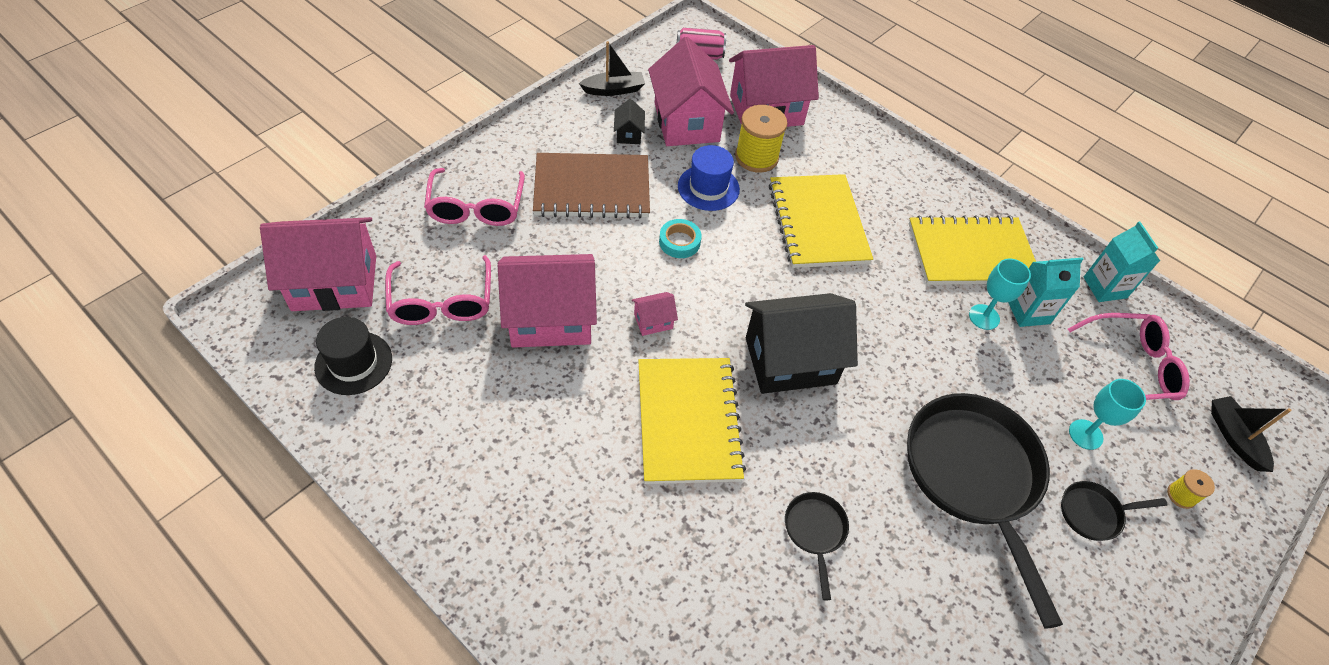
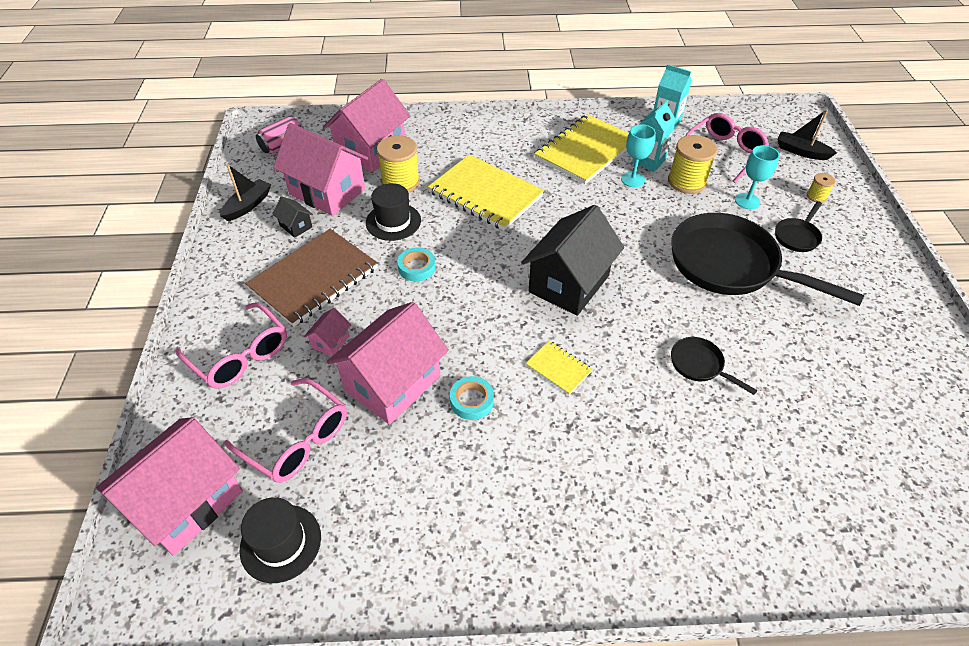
camera: 40 degrees left, 5 degrees down
pink house [632,292,678,336] -> pink house moved to [304,308,351,357]
yellow notebook [638,358,746,484] -> yellow notebook [526,341,593,395], size x0.46
blue hat [678,145,740,211] -> black hat [366,183,421,241]
none -> turquoise tape [450,376,494,420]
none -> yellow spool [668,135,717,194]

